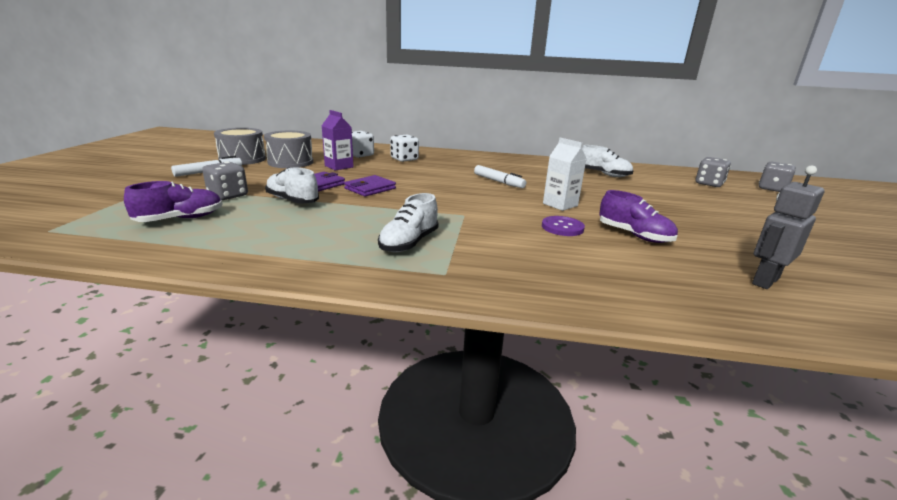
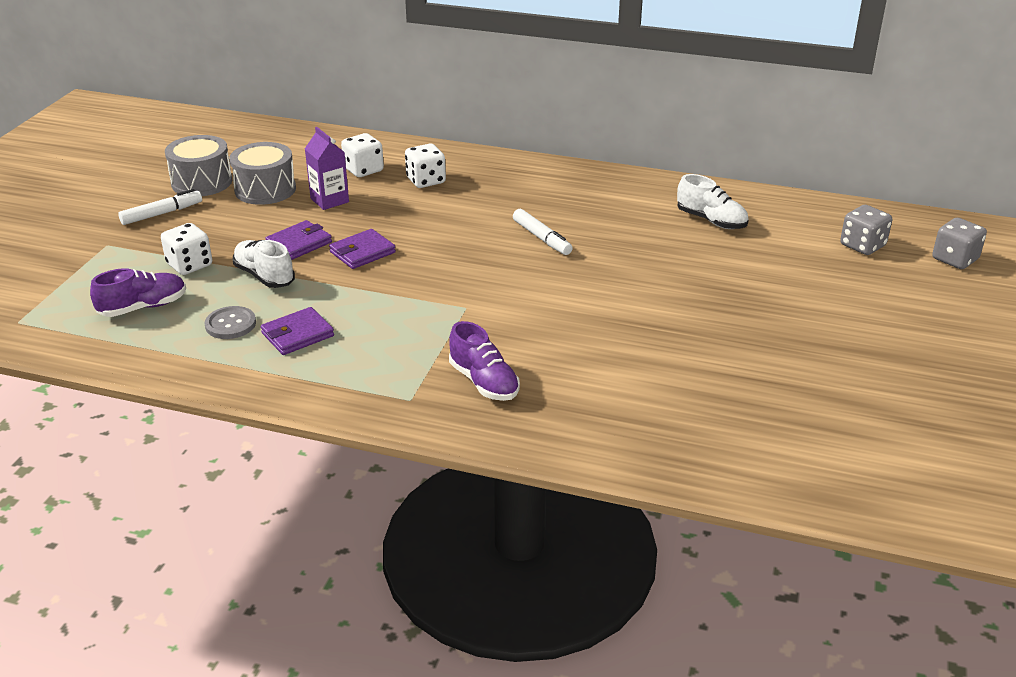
camera: 10 degrees right, 10 degrees up
grey dice [202,162,248,200] -> white dice [161,223,212,275]
white shoe [378,193,438,253] -> none
purple button [542,216,585,236] -> none
white carton [543,138,586,211] -> none
purple shoe [599,190,678,243] -> purple shoe moved to [449,321,520,401]
grey robot [752,165,825,289] -> none
none -> grey button [205,306,256,339]
none -> purple wallet [261,307,334,355]

